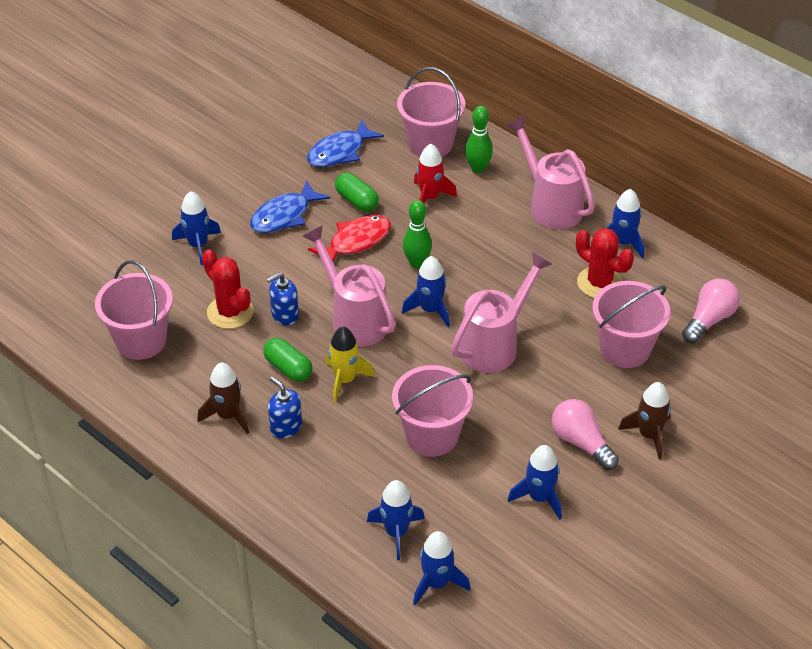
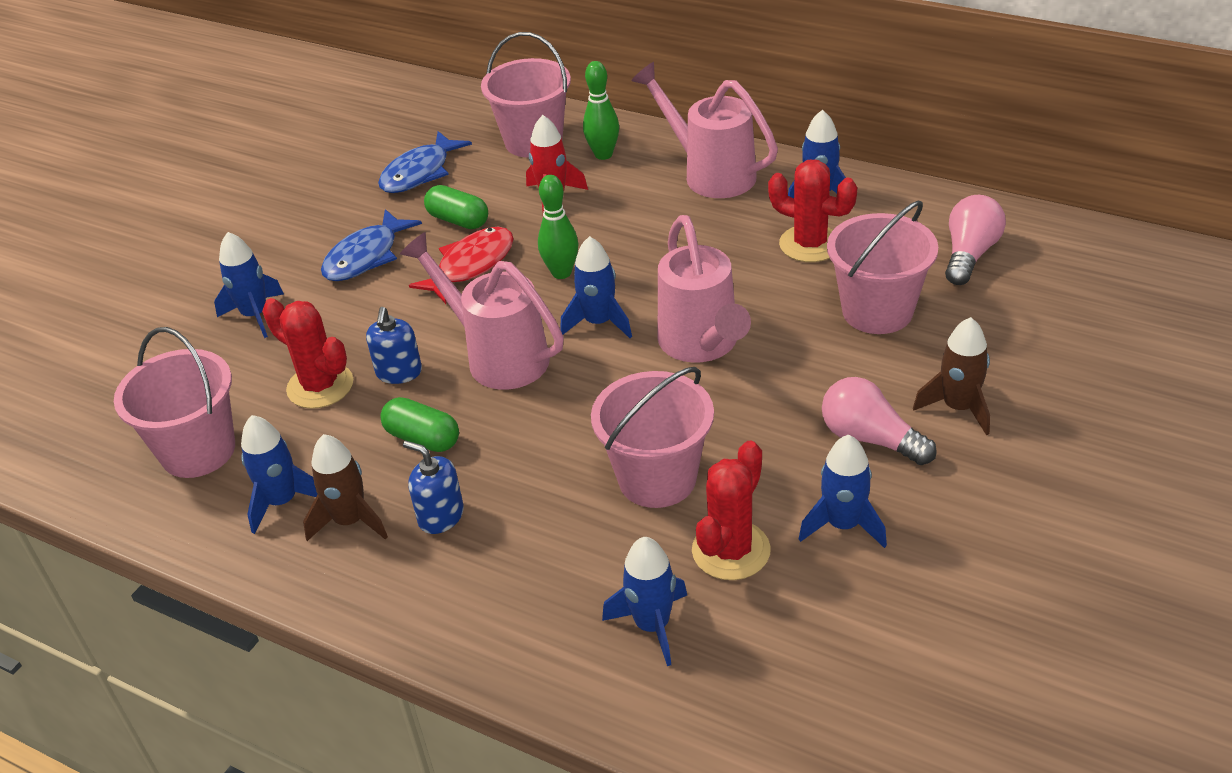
camera: 10 degrees left, 5 degrees down
blue soap dispenser [267,273,299,325] -> blue soap dispenser turned 45 degrees counterclockwise [366,307,422,384]
yellow rocket [325,327,375,403] -> none
blue rocket [413,531,470,605] -> blue rocket moved to [241,415,317,534]
pink watering can [451,252,552,373] -> pink watering can turned 135 degrees clockwise [658,215,751,363]
none -> red cactus [692,440,771,580]

